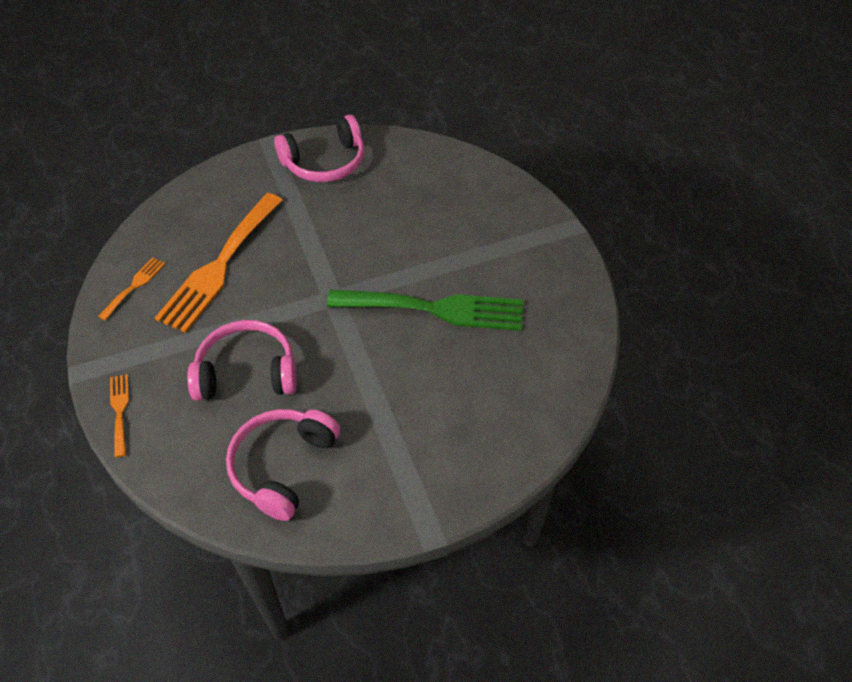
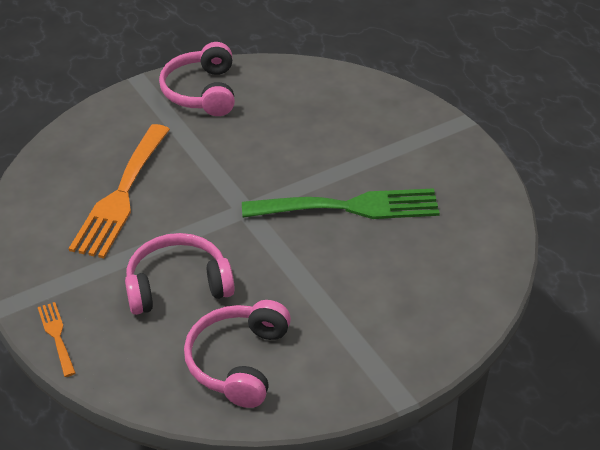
camera: 10 degrees left, 10 degrees down
orange fork [98,257,165,321] -> none
pink headphones [274,115,364,182] -> pink headphones turned 120 degrees clockwise [159,42,235,116]

